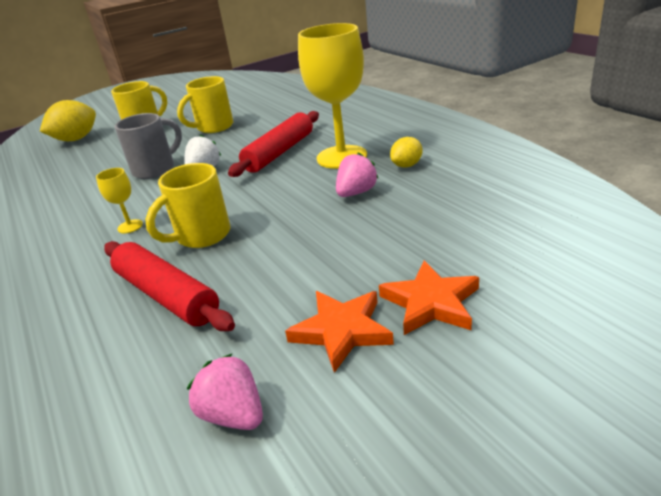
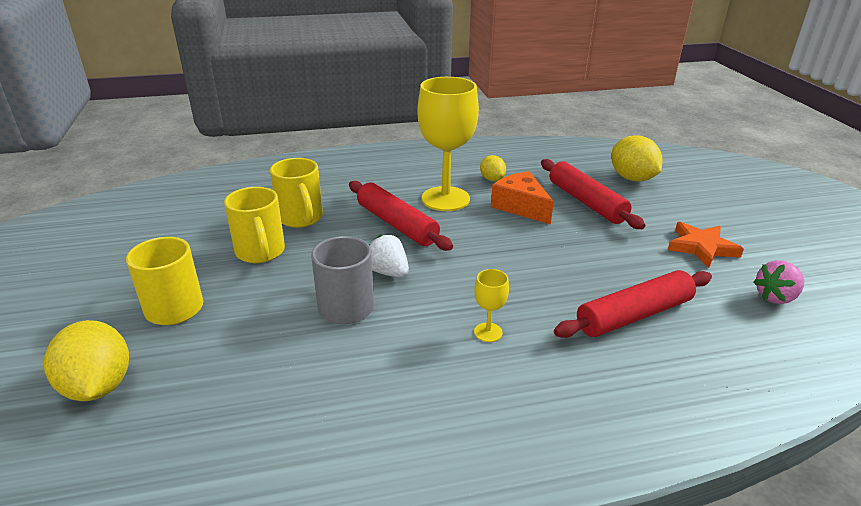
camera: 75 degrees left, 0 degrees up
yellow mug [145,163,231,248] -> yellow mug moved to [270,158,323,228]
pink strawberry [336,152,379,197] -> orange cheese [491,171,554,225]
orange star [379,260,479,335] -> none
none -> red rolling pin [541,159,646,229]
none -> yellow lemon [611,135,662,182]

